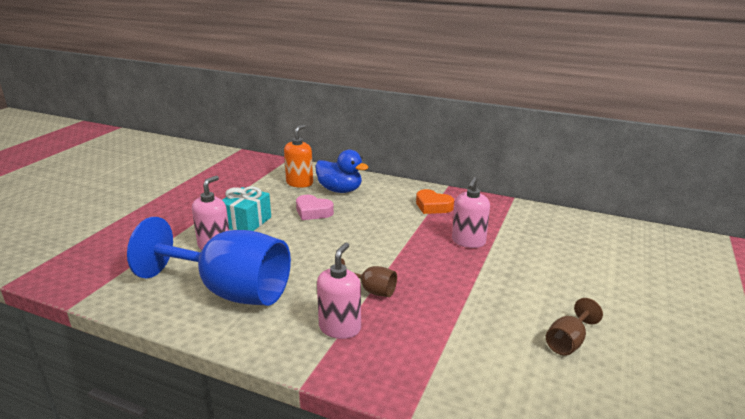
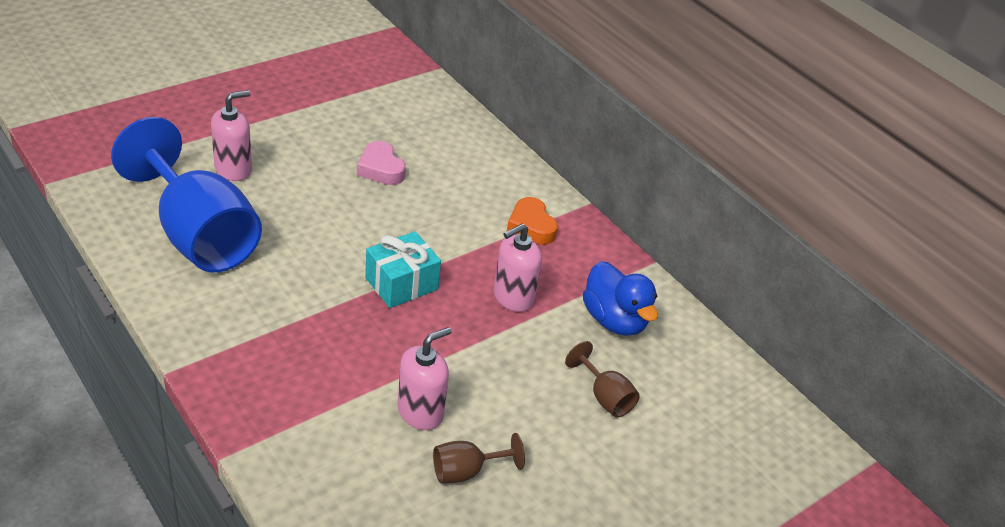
camera: 25 degrees right, 15 degrees up
turquoise gift [222,186,271,231] -> turquoise gift moved to [365,231,441,308]
orange soap dispenser [284,125,313,188] -> none
blue duck [315,150,368,193] -> blue duck moved to [583,261,658,336]
pink soap dispenser [317,242,361,339] -> pink soap dispenser moved to [397,327,451,430]
brown goblet [341,258,397,297] -> brown goblet moved to [565,341,640,418]

